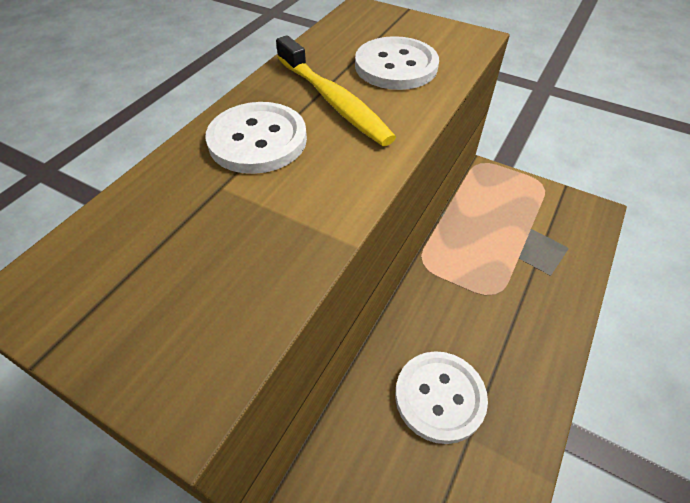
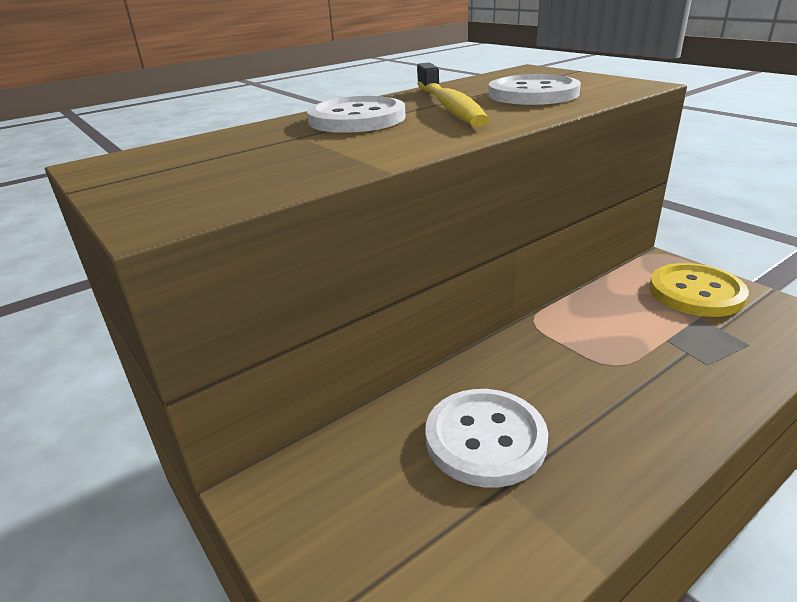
camera: 25 degrees right, 20 degrees down
none -> yellow button [649,263,749,317]

